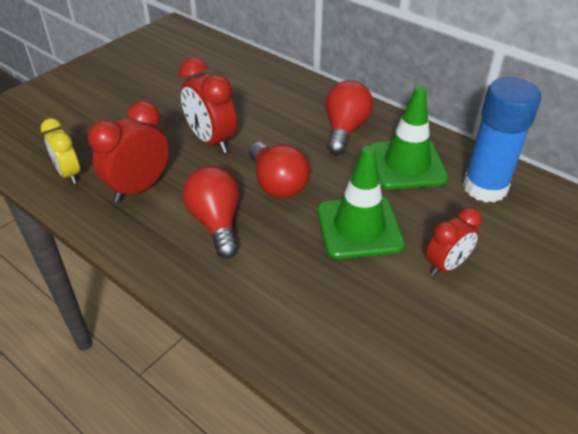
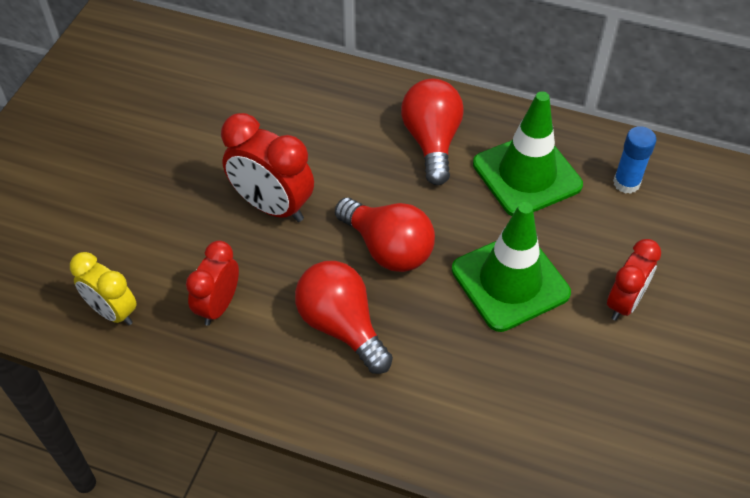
camera: 20 degrees left, 10 degrees up
red clock [88,101,169,202] -> red clock [186,241,239,326], size x0.66
blue glue stick [463,77,541,203] -> blue glue stick [613,126,657,194], size x0.50

